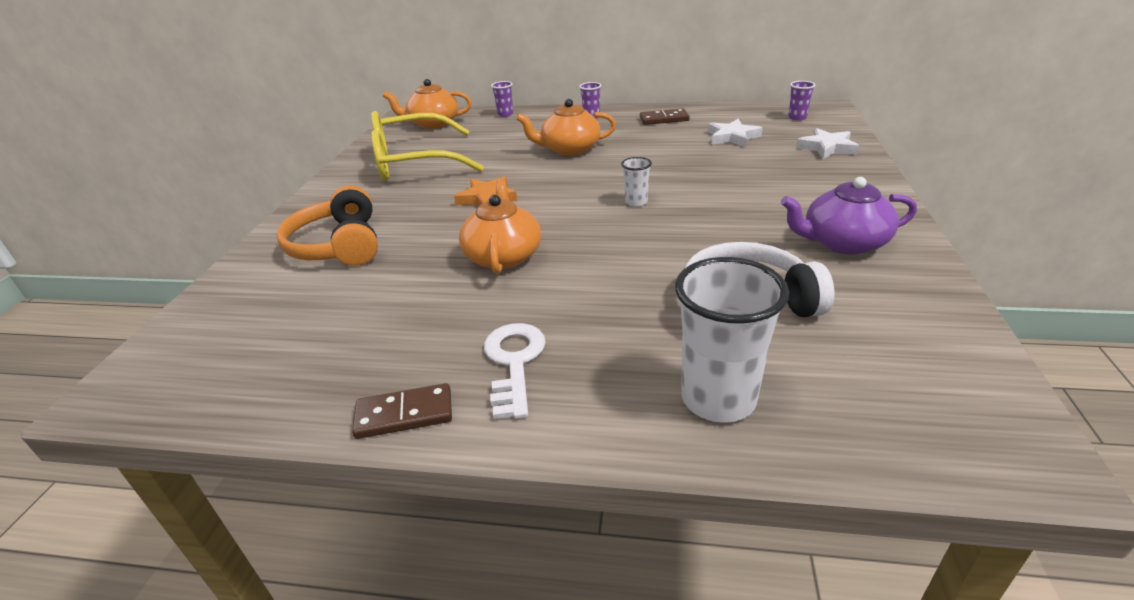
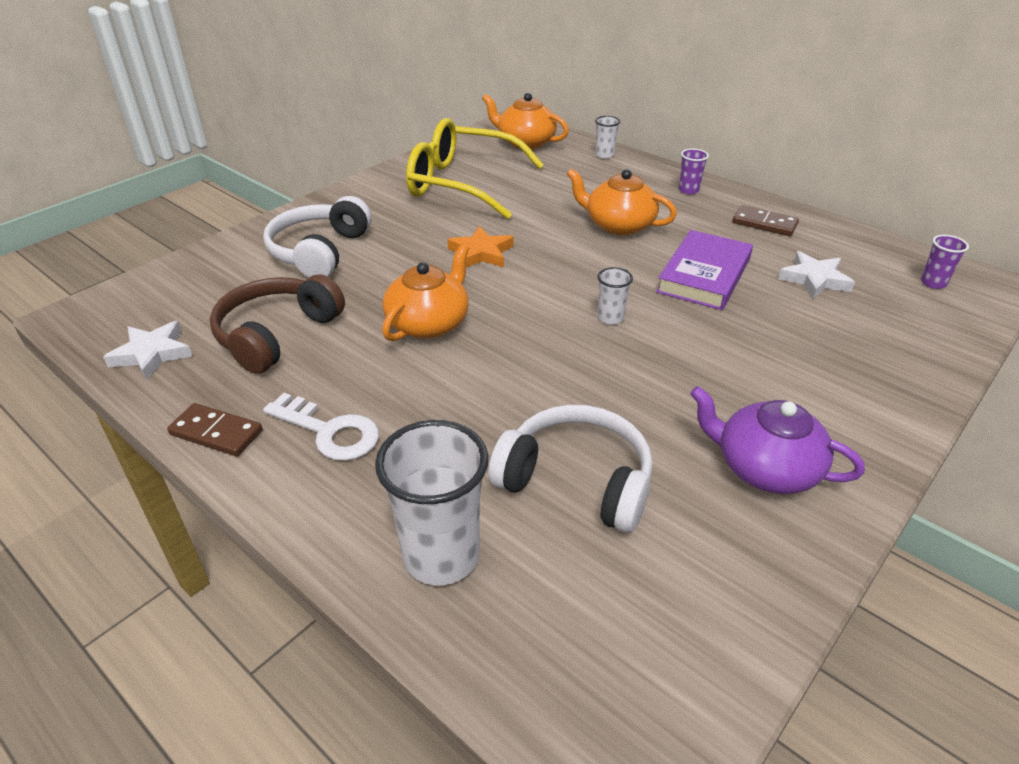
camera: 30 degrees right, 5 degrees up
orange headphones [277,185,378,266] -> white headphones [263,196,371,278]
white key [484,323,546,419] -> white key turned 90 degrees clockwise [263,393,379,461]
purple cup [491,81,513,117] -> white cup [595,116,620,159]
white star [796,128,859,159] -> white star moved to [103,321,192,380]
none -> brown headphones [210,274,345,374]
none -> purple book [656,230,753,310]

